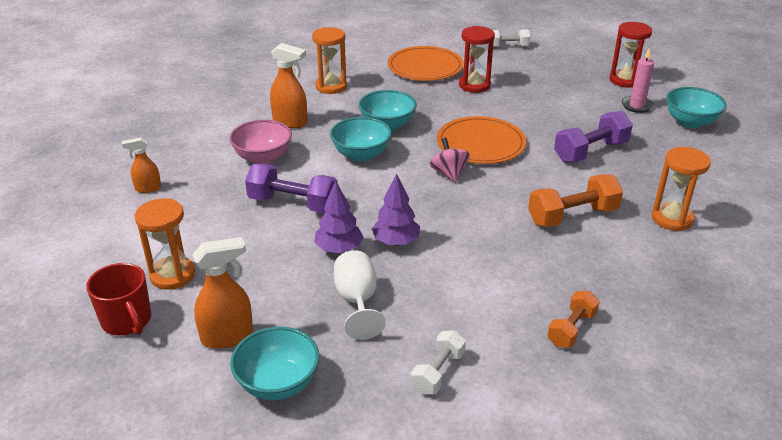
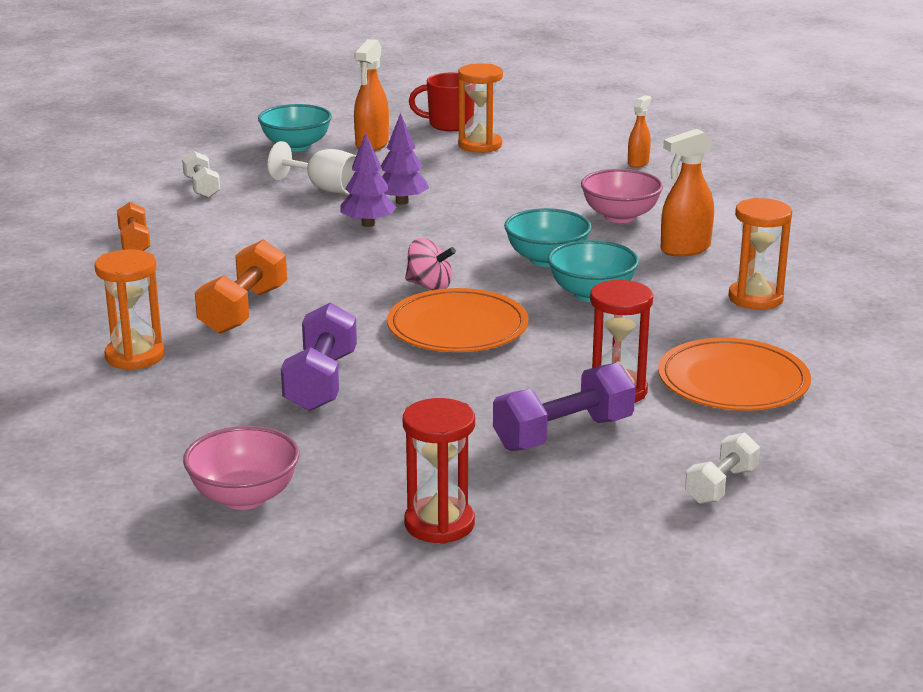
camera: 130 degrees right, 10 degrees down
purple dumbbell [245,164,337,213] -> purple dumbbell moved to [493,363,635,451]
pink candle [621,49,654,113] -> none
turquoise bowl [666,87,727,128] -> pink bowl [183,426,300,510]

